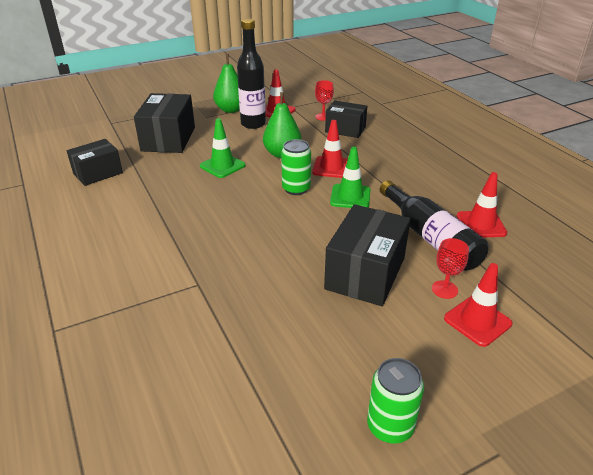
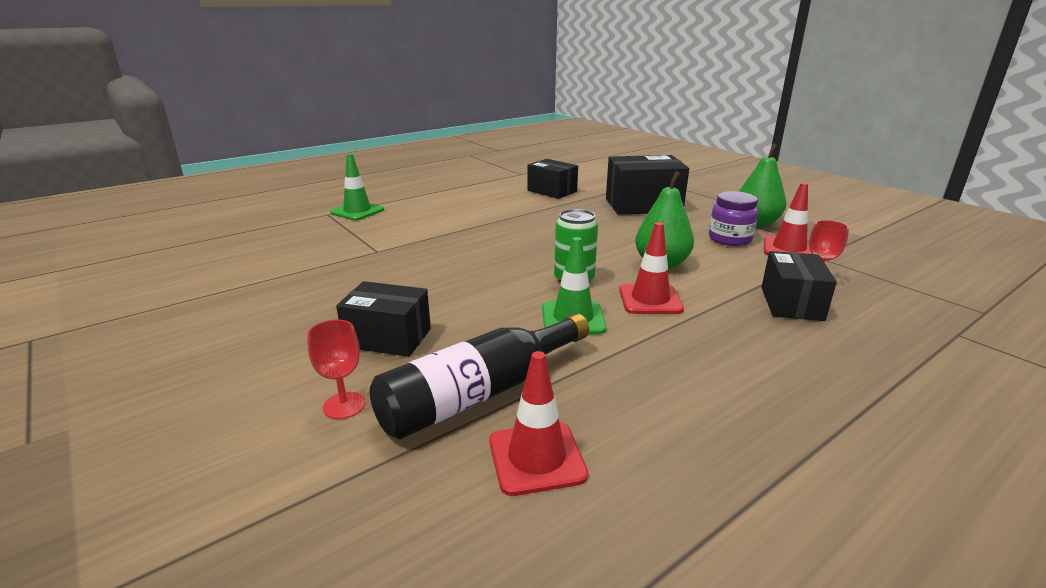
camera: 80 degrees right, 10 degrees down
green traffic cone [200,118,246,178] -> green traffic cone moved to [330,154,384,221]
black bottle [237,19,266,129] -> purple jar [709,191,758,246]
black box [324,204,411,306] -> black box [336,281,431,357], size x0.66
green can [367,358,424,443] -> none
red traffic cone [444,263,512,347] -> none

